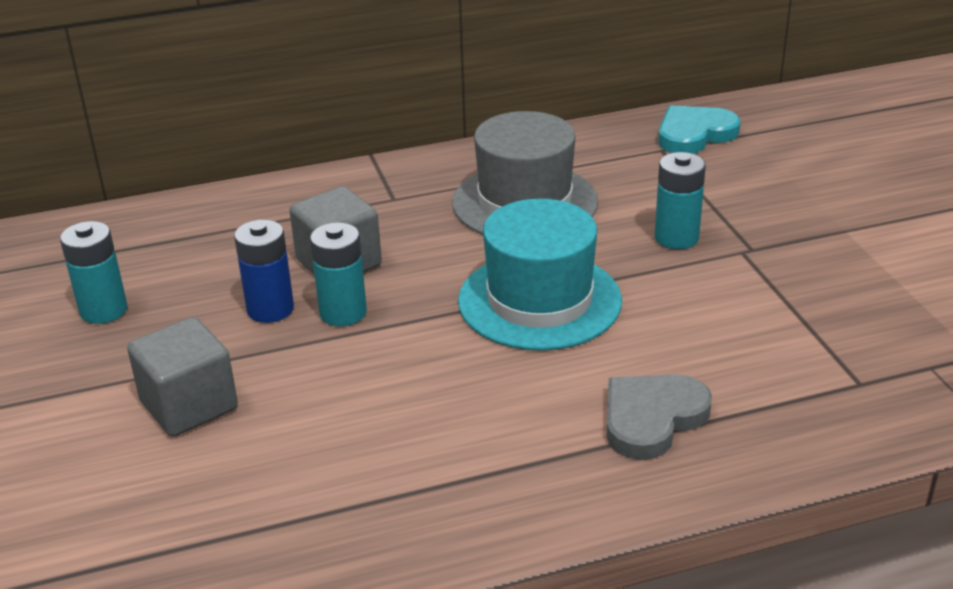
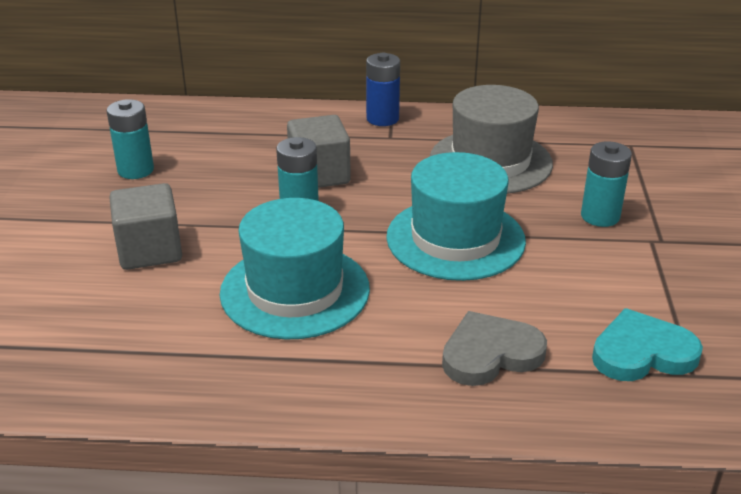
camera: 20 degrees right, 0 degrees up
blue battery [234,220,294,323] -> blue battery moved to [366,53,400,126]
turquoise heart [658,105,741,154] -> turquoise heart moved to [592,308,703,381]
none -> turquoise hat [220,198,370,339]

